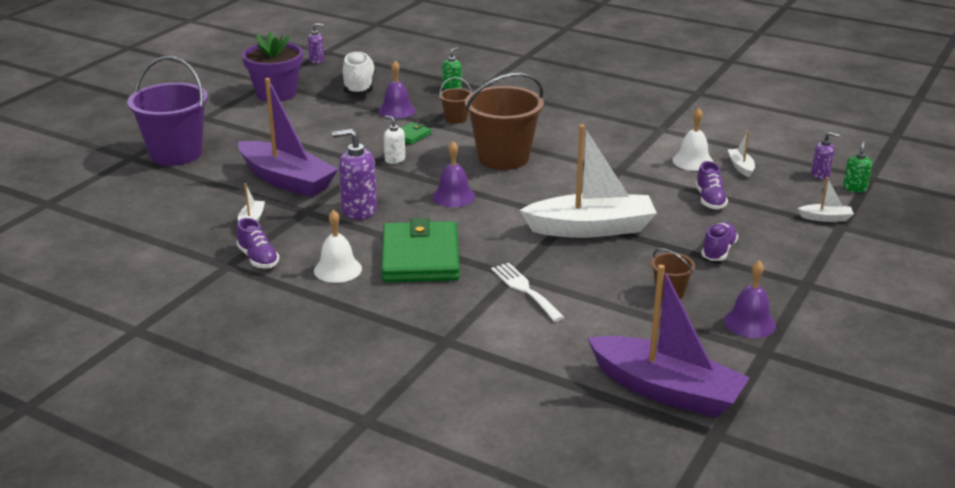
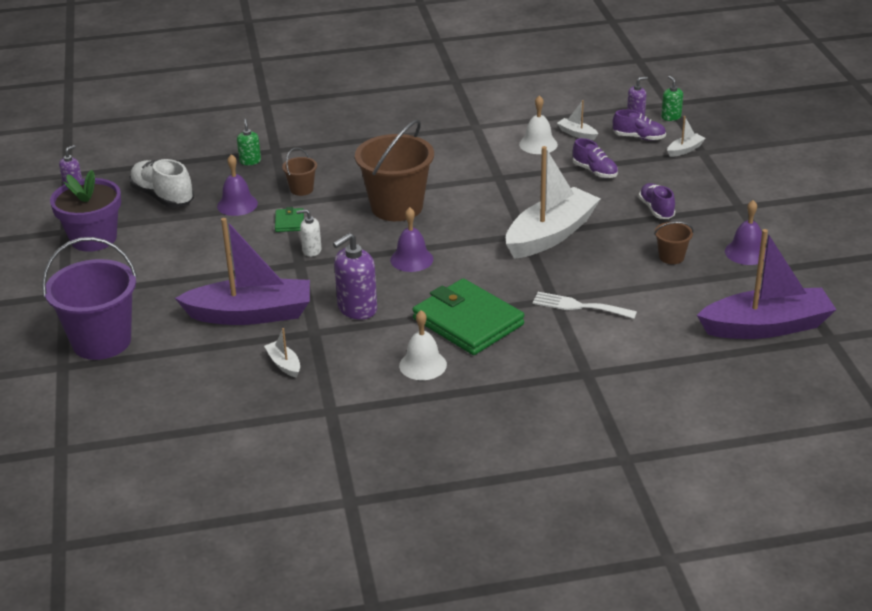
camera: 40 degrees left, 5 degrees up
purple shoe [237,218,279,268] -> purple shoe moved to [613,109,666,141]

